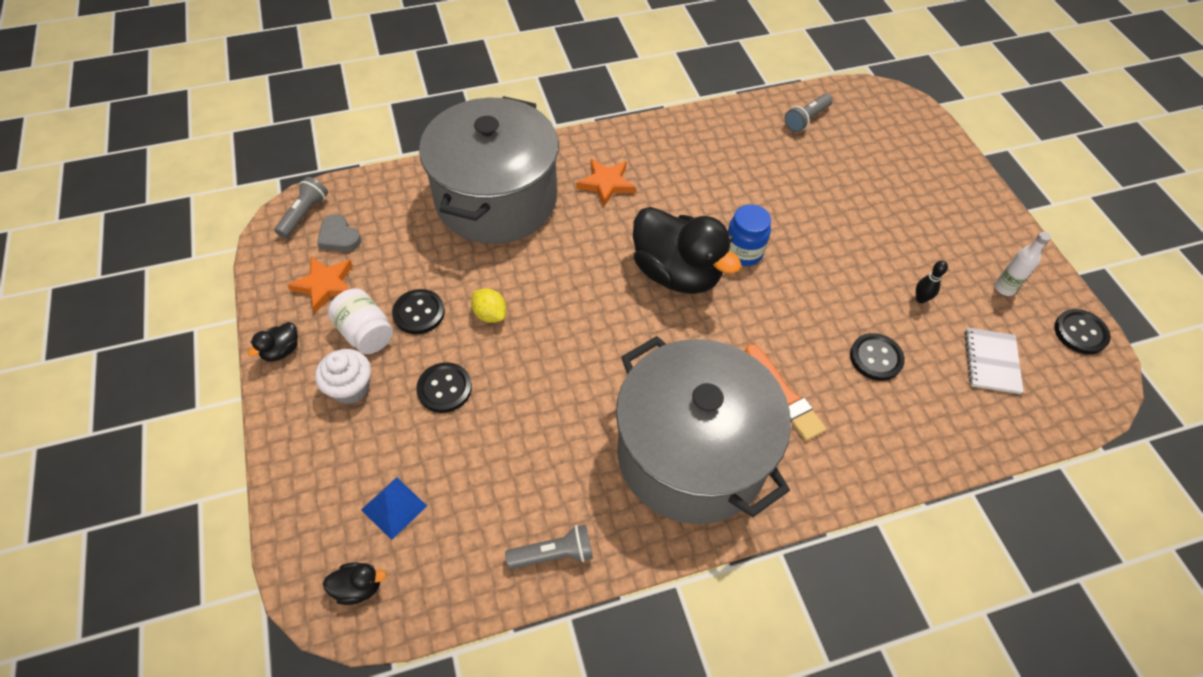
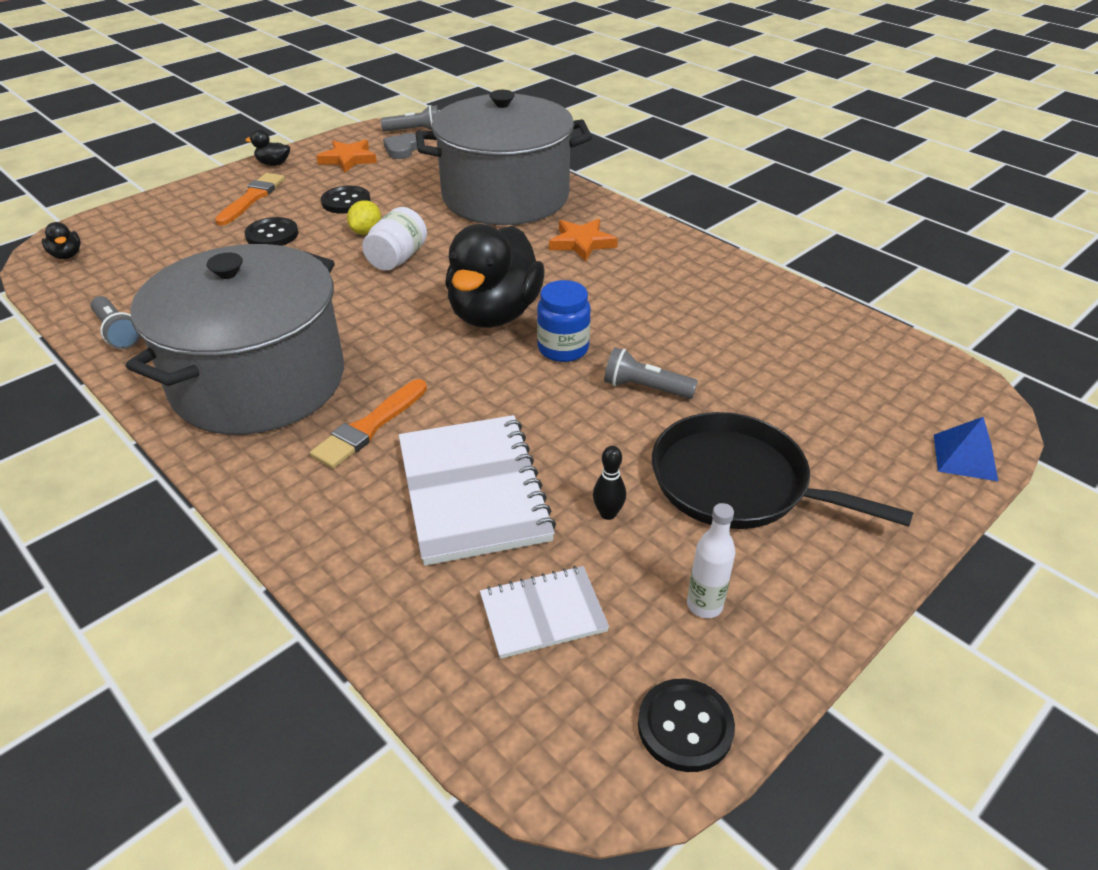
camera: 65 degrees right, 15 degrees down
white cupcake [315,349,371,404] -> orange brush [215,173,285,226]
white jar [328,288,393,354] -> white jar moved to [362,207,427,271]
blue pyramid [361,477,427,540] -> blue pyramid moved to [934,417,999,482]
grey flashlight [785,94,833,132] -> grey flashlight moved to [604,347,698,399]
black button [850,333,905,381] -> white notebook [399,415,556,566]
none -> black pan [652,412,913,529]

